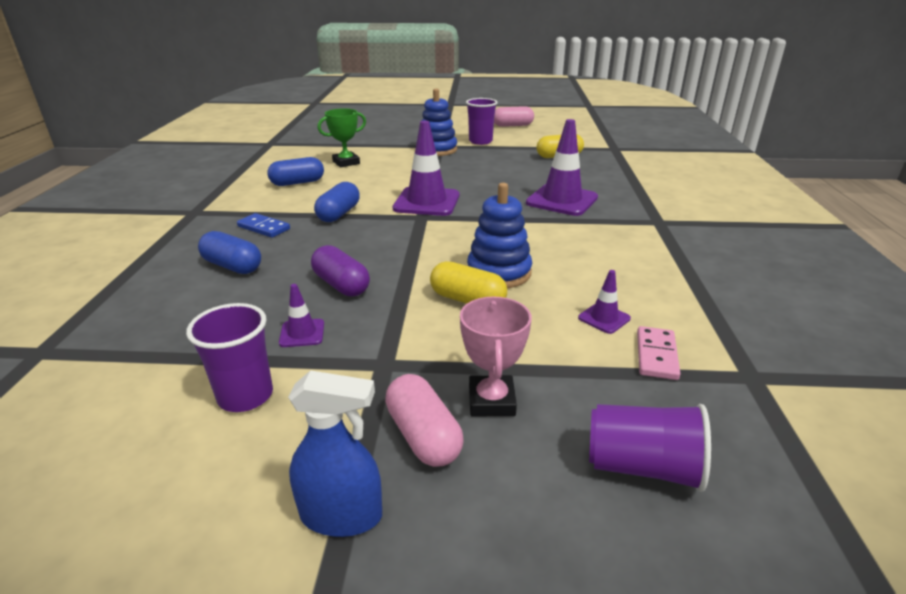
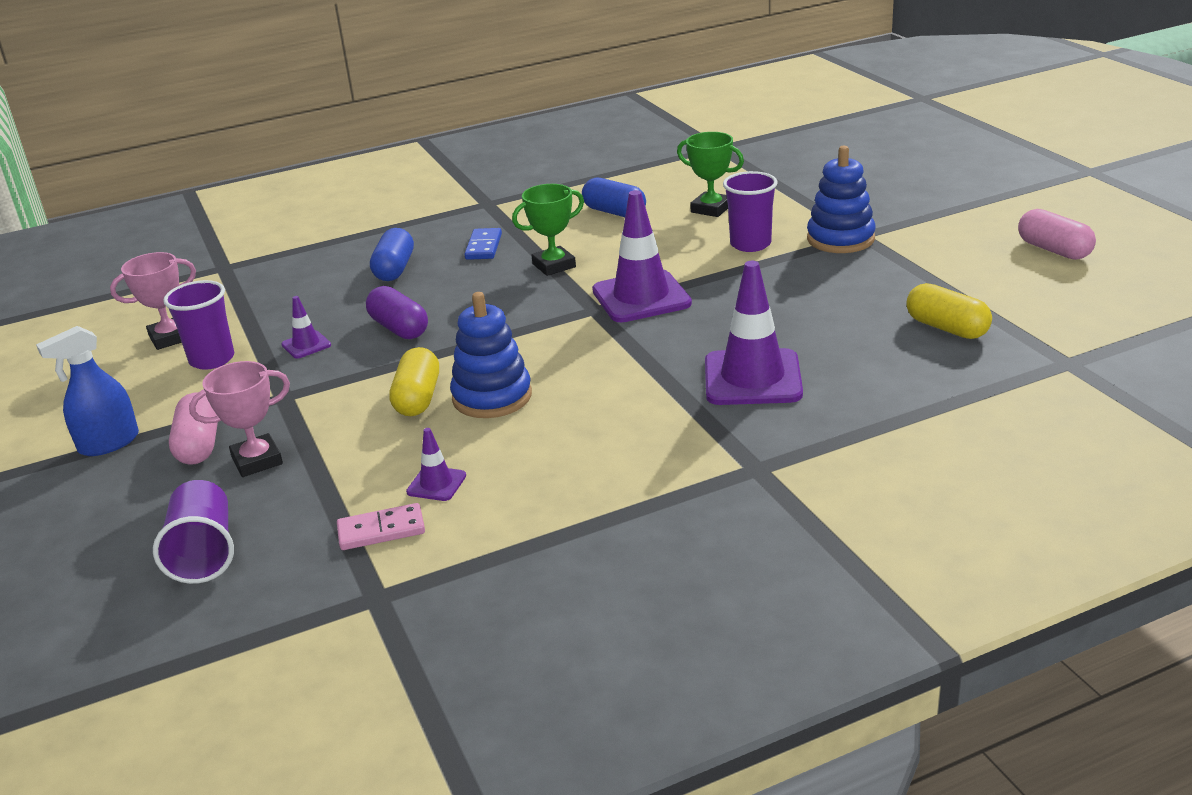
camera: 65 degrees right, 0 degrees up
blue spray bottle [288,370,382,537] -> blue spray bottle turned 75 degrees clockwise [36,326,139,456]
purple capsule [311,245,370,296] -> purple capsule turned 60 degrees counterclockwise [366,286,428,339]
blue capsule [314,182,360,222] -> green trophy [512,184,584,276]
pink capsule [385,374,464,467] -> pink capsule turned 45 degrees counterclockwise [169,392,218,465]
purple cup [466,98,497,145] -> purple cup moved to [723,171,778,252]
none -> pink trophy [110,252,196,350]

